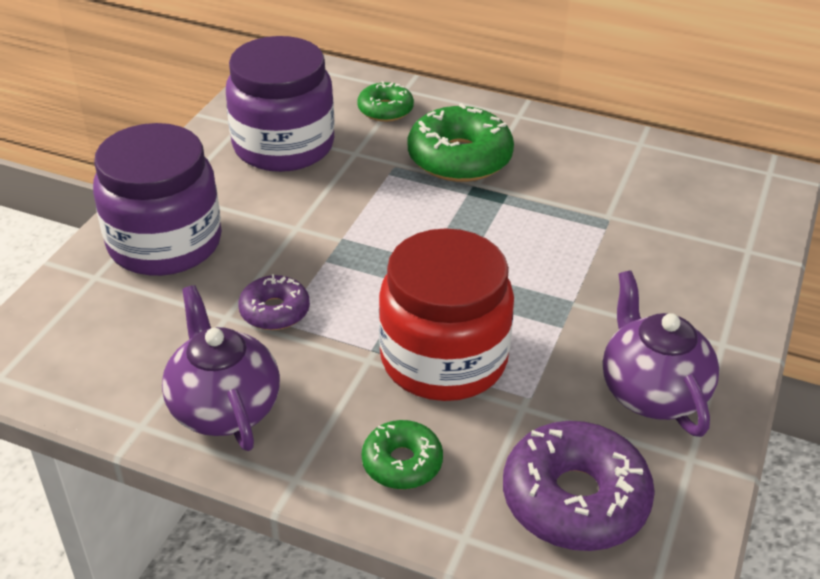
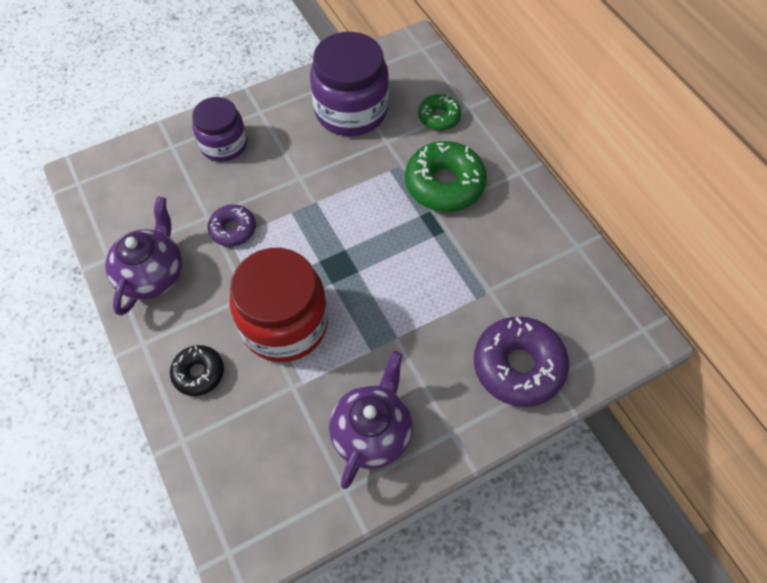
camera: 40 degrees right, 20 degrees up
purple jar [93,123,222,276] -> purple jar [192,97,247,162], size x0.63
green donut [362,420,443,489] -> black donut [170,345,224,396]
purple donut [503,421,655,551] -> purple donut moved to [474,316,569,407]

